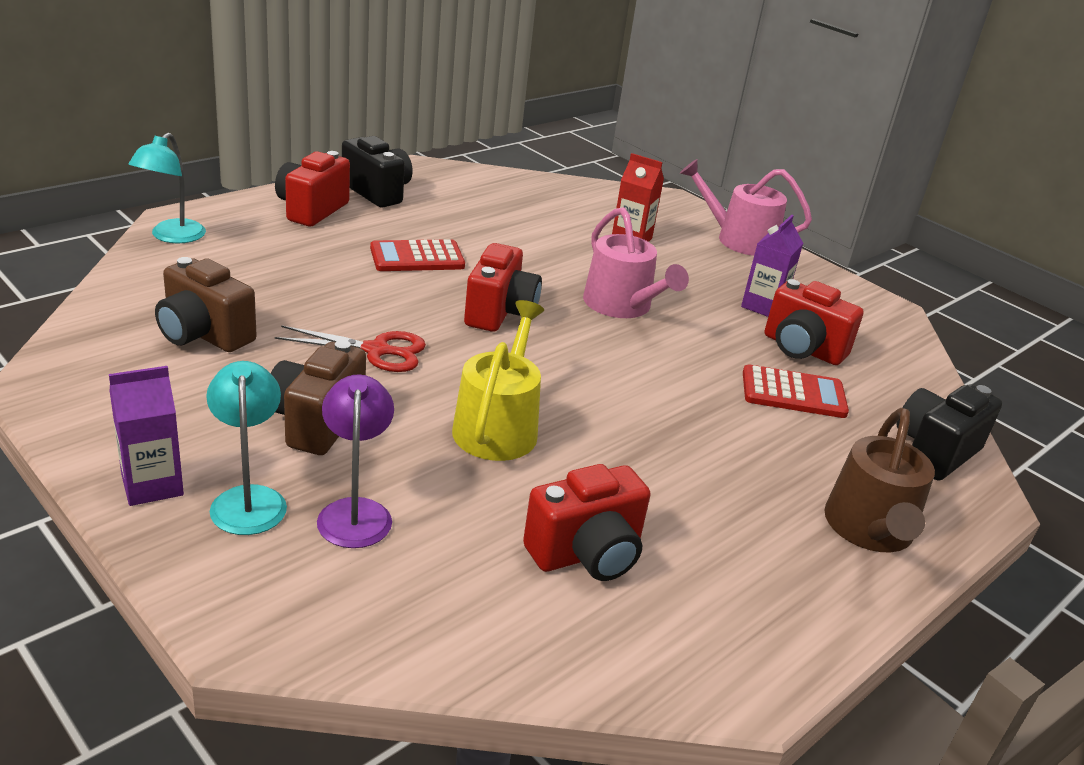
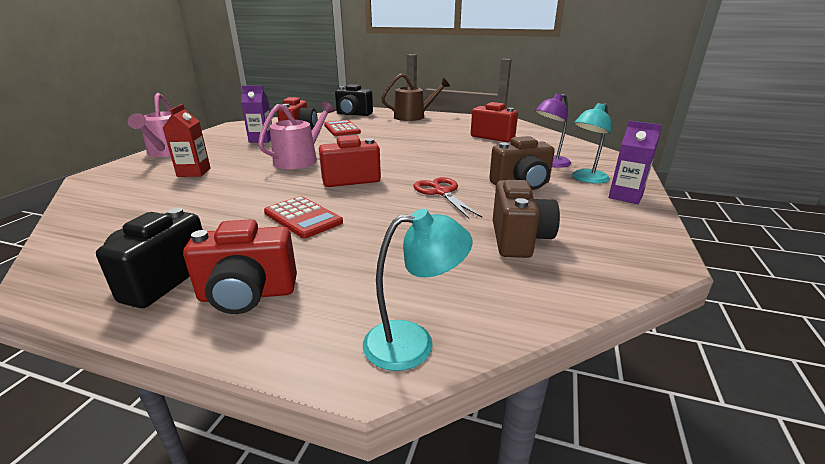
camera: 115 degrees left, 5 degrees down
yellow watering can [452,300,544,461] -> none

